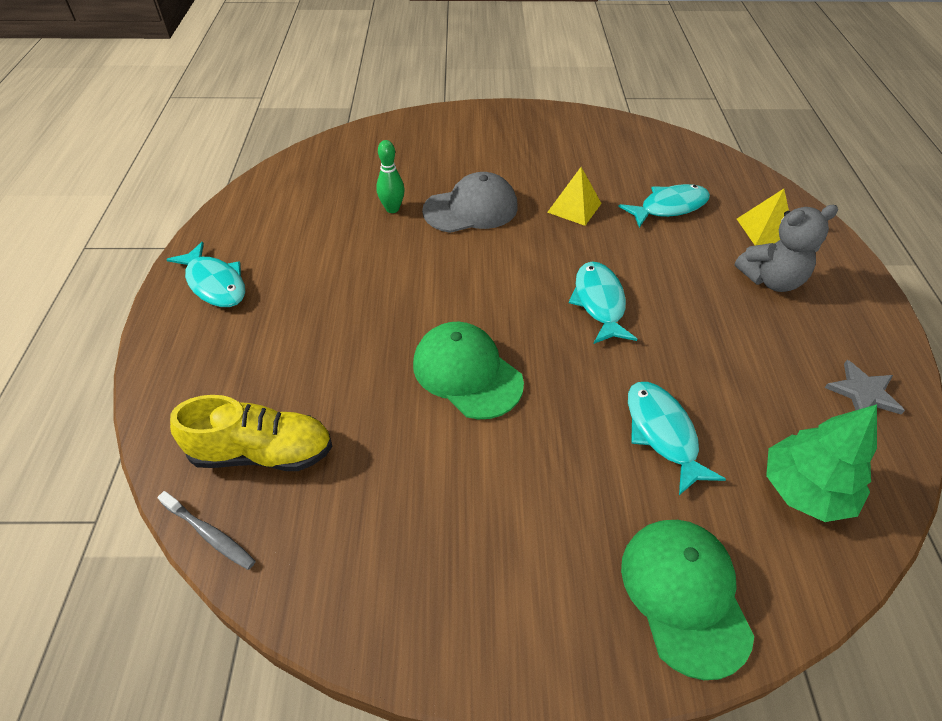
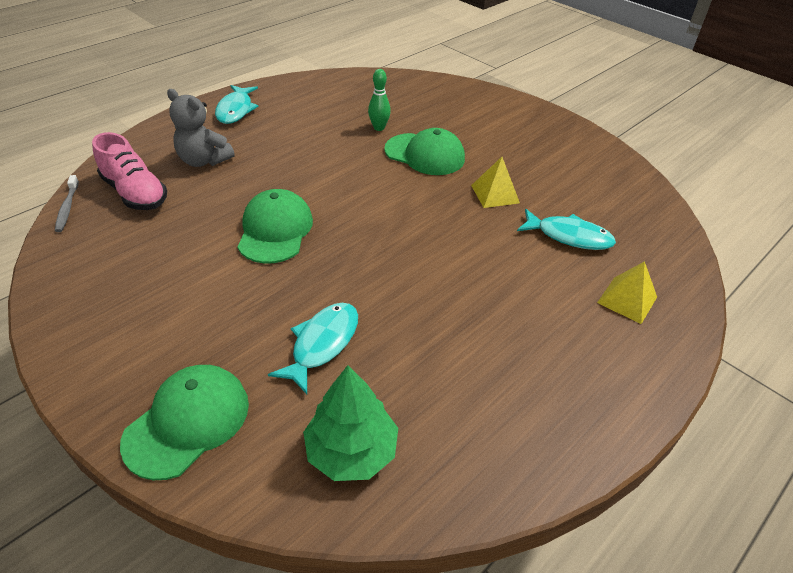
camera: 45 degrees right, 5 degrees down
yellow shoe [170,395,332,471] -> pink shoe [92,132,167,210]
grey cap [422,172,518,233] -> green cap [384,128,465,175]
turquoise fish [569,262,637,344] -> none
grey teddy bear [734,205,838,292] -> grey teddy bear moved to [167,89,235,167]
grey star [824,360,905,414] -> none

